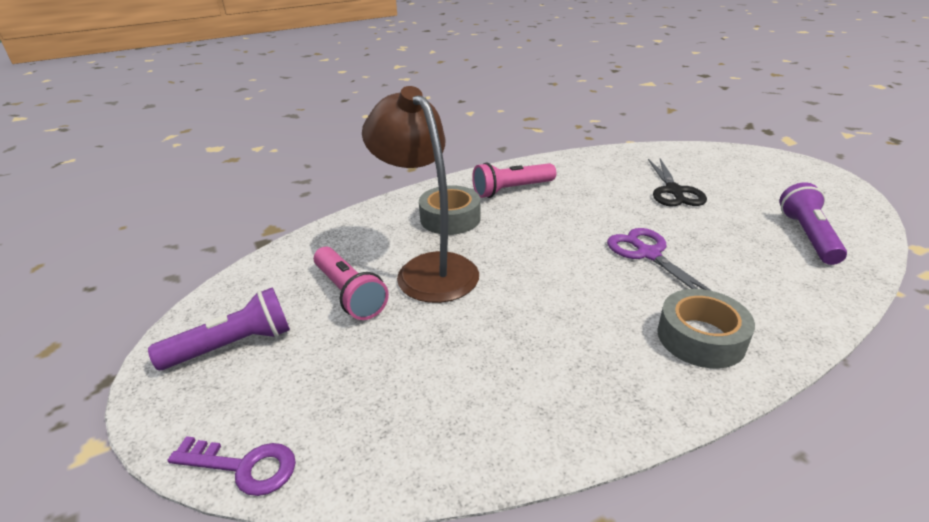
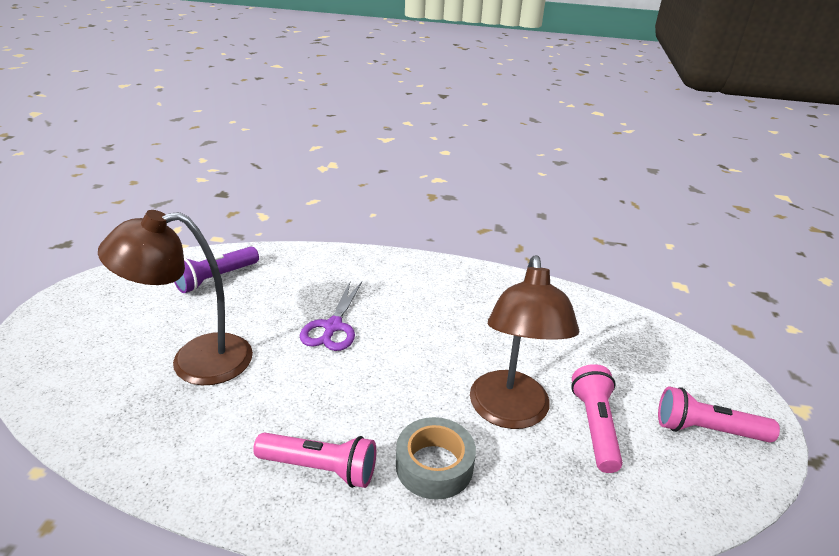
camera: 145 degrees left, 0 degrees up
purple flashlight [148,287,290,370] -> pink flashlight [658,387,780,443]
purple key [167,436,296,496] -> none
black scissors [648,158,707,206] -> brown lamp [98,210,253,385]
grey tape [657,289,755,369] -> none

